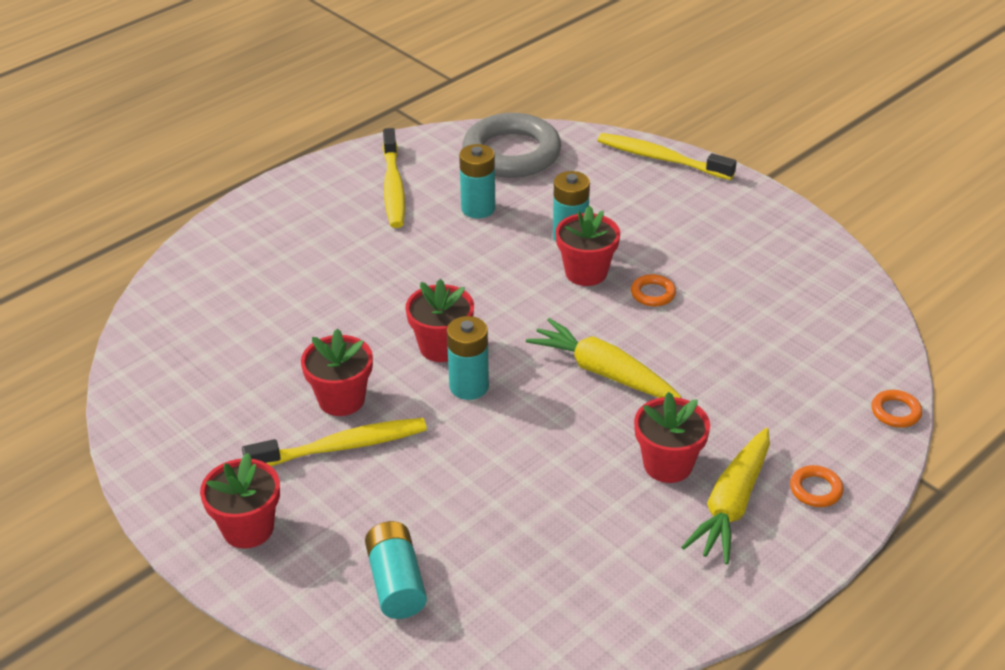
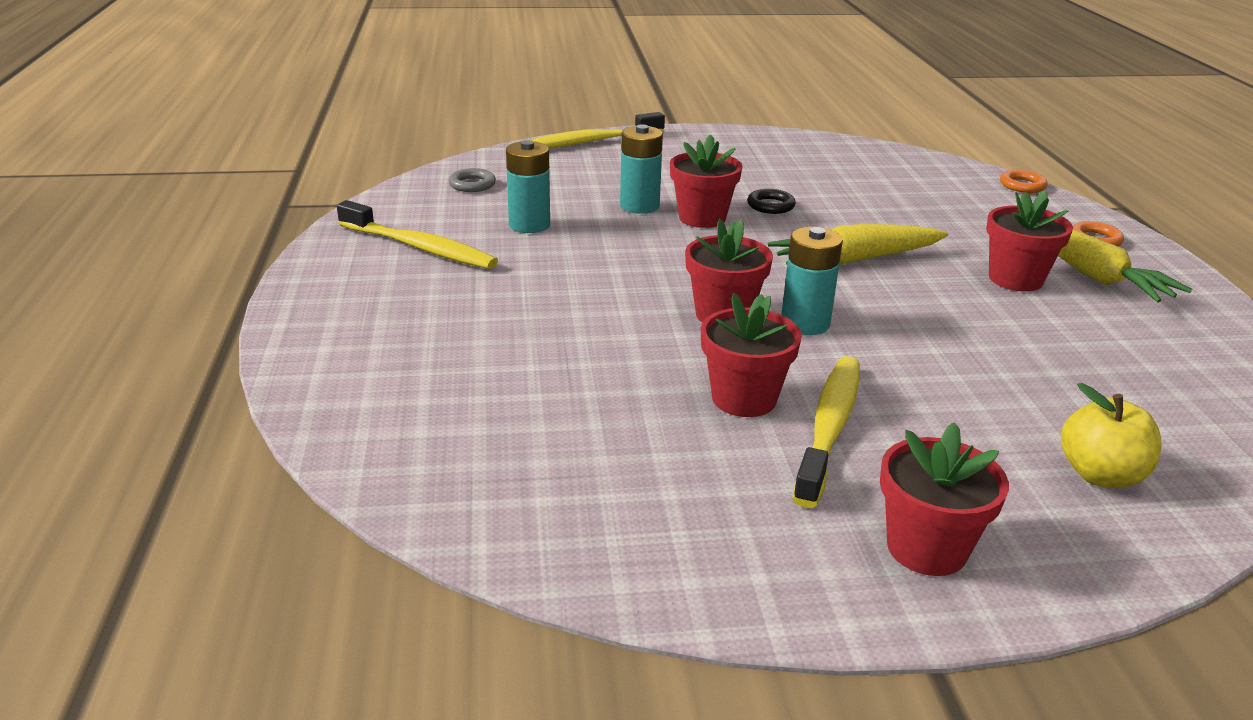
camera: 55 degrees left, 10 degrees down
turquoise battery [365,521,427,619] -> yellow apple [1061,383,1162,488]
grey ring [463,113,561,178] -> grey ring [449,168,496,192], size x0.40
orange ring [631,274,676,307] -> black ring [747,189,796,214]

